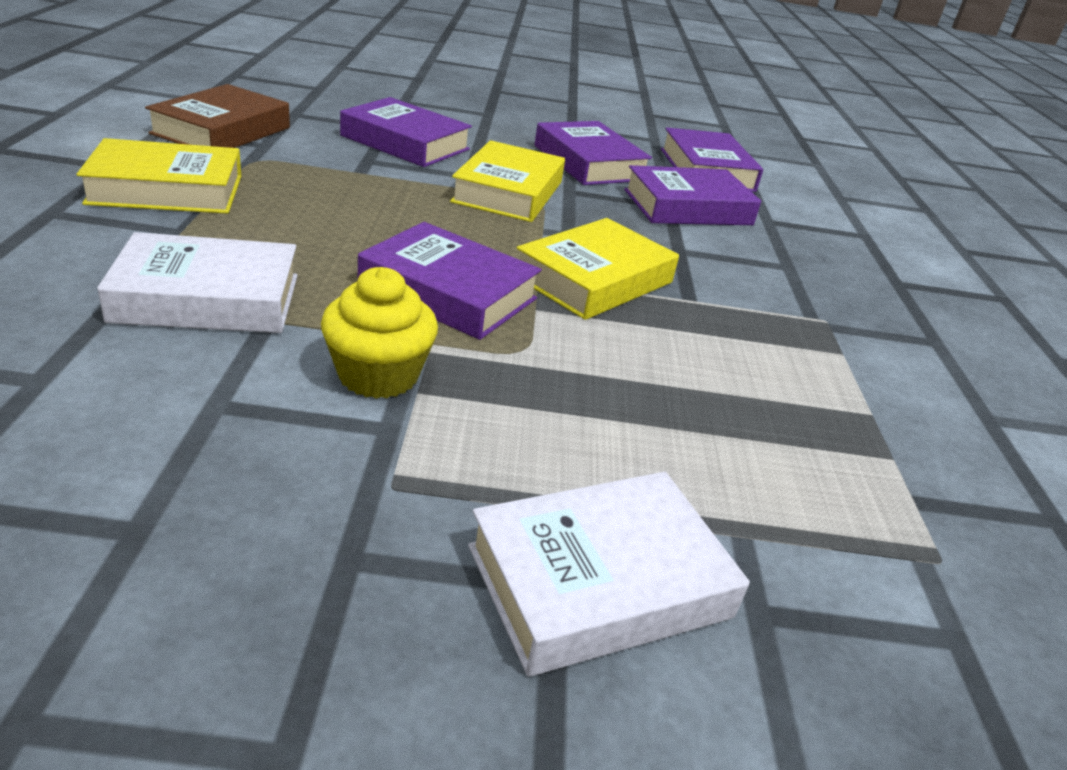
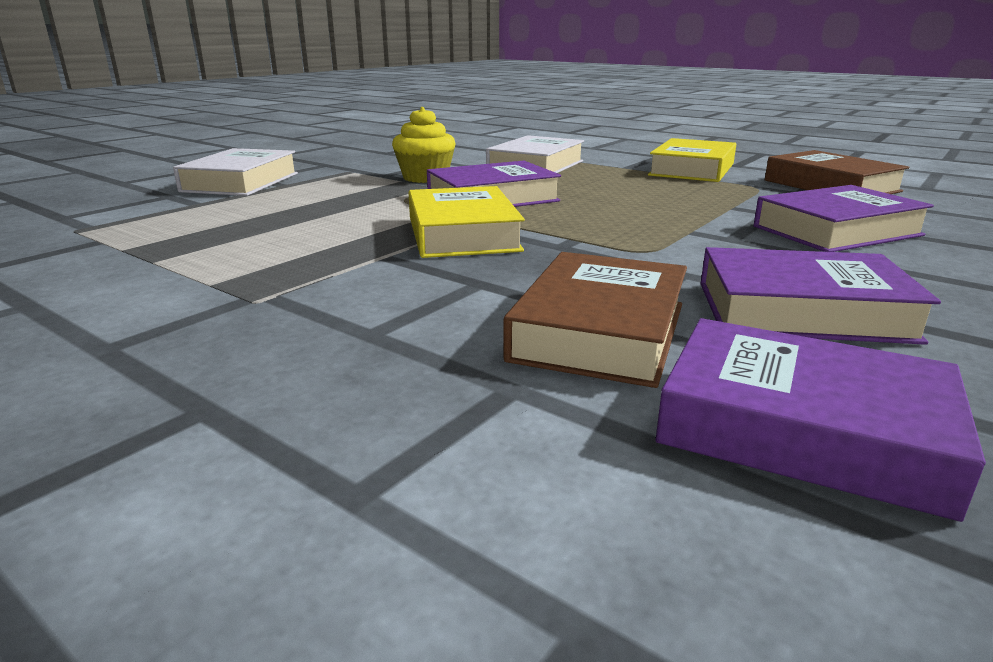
camera: 130 degrees right, 10 degrees down
yellow book [450,140,565,222] -> none
purple book [624,165,761,225] -> brown book [503,252,687,388]

